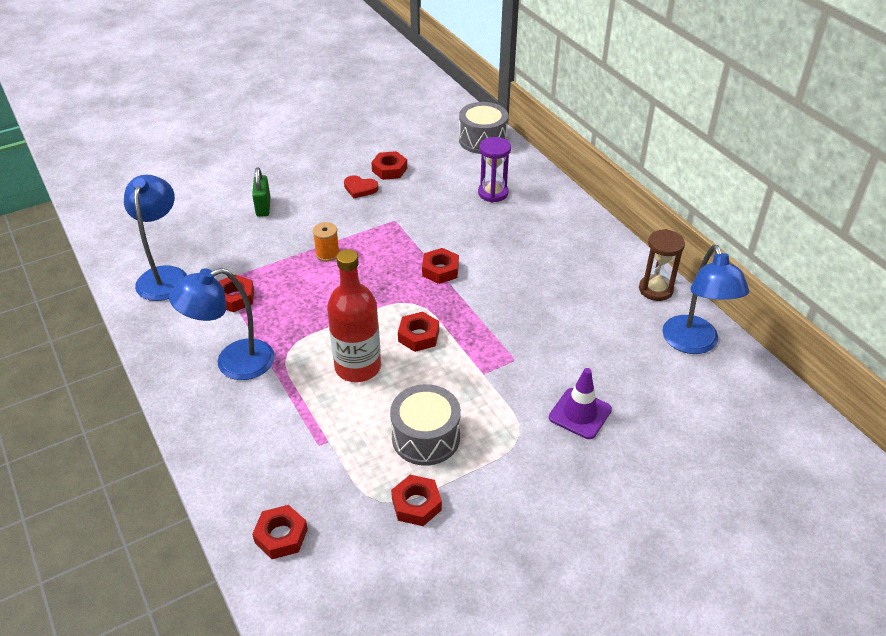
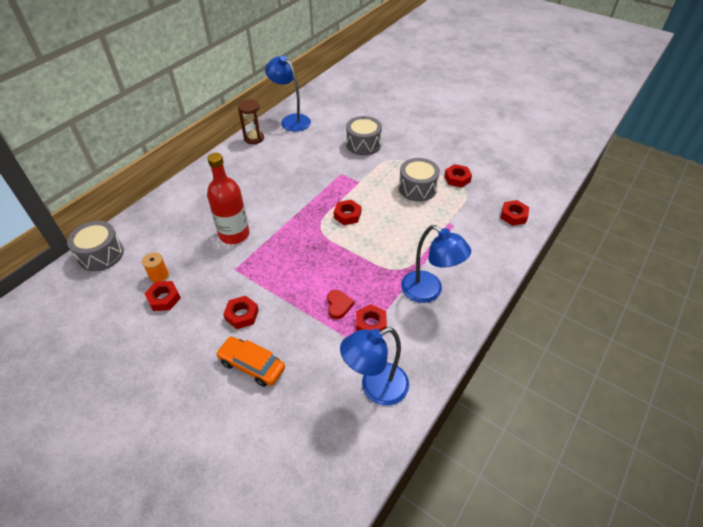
camera: 115 degrees left, 5 degrees up
green padlock [252,168,271,217] -> orange car [216,337,285,387]
orange spool [313,222,340,262] -> orange spool moved to [142,252,169,283]
red bottle [327,249,381,382] -> red bottle moved to [207,153,249,244]
red heart [344,175,379,198] -> red heart moved to [327,290,354,319]
red nut [422,248,459,284] -> red nut moved to [223,296,259,329]
purple hourglass [478,137,511,203] -> none
purple traffic cone [549,368,612,439] -> grey drum [346,116,382,155]
blue lamp [662,245,749,354] -> blue lamp turned 105 degrees counterclockwise [265,56,311,132]

